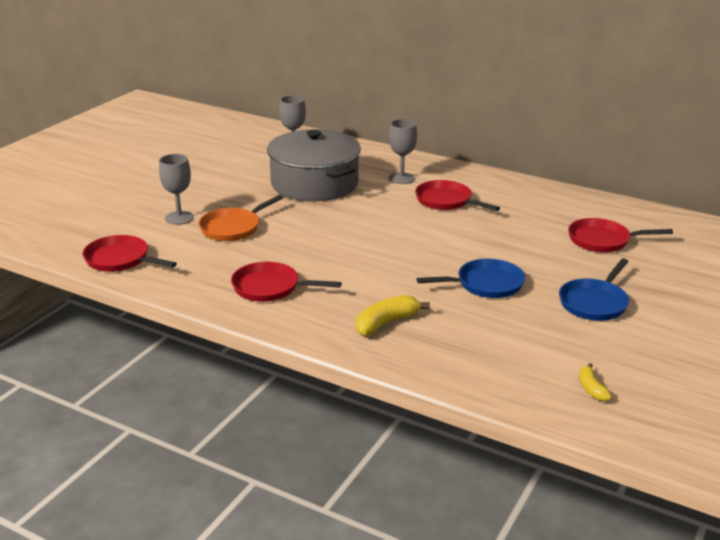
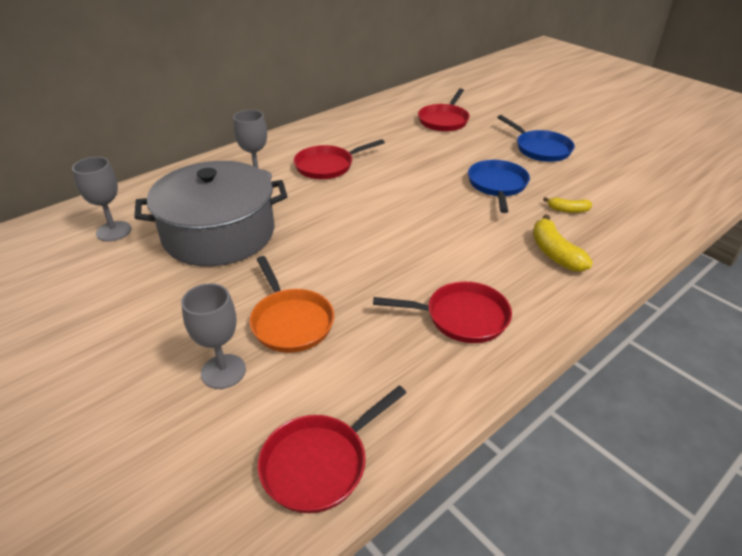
camera: 70 degrees left, 10 degrees up
red pan [231,262,342,302] -> red pan turned 120 degrees counterclockwise [373,281,512,343]
yellow banana [579,363,612,401] -> yellow banana moved to [543,197,592,213]

